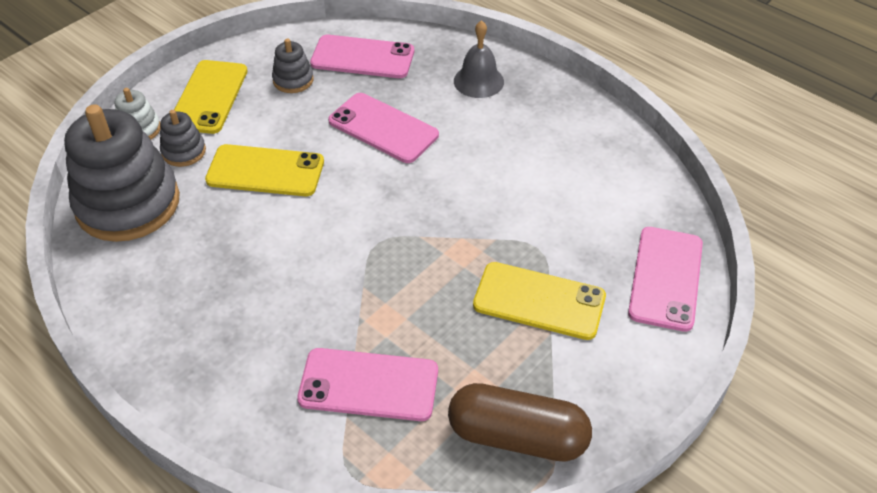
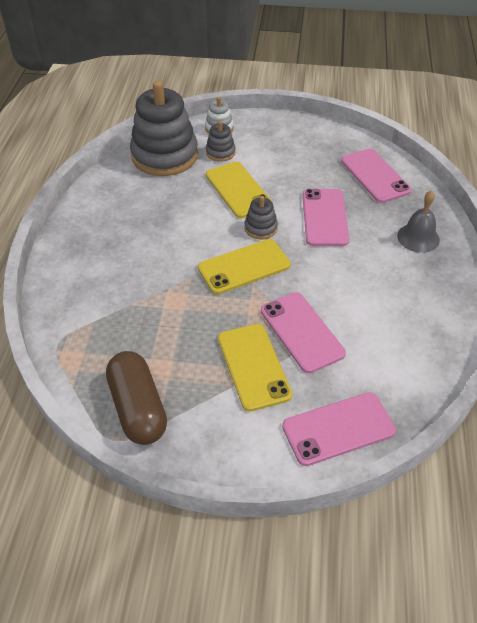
camera: 55 degrees right, 0 degrees up
yellow phone [174,60,248,134] -> yellow phone moved to [198,239,291,294]
grey stacking toy [272,39,314,93] -> grey stacking toy moved to [244,196,278,239]
pink phone [297,348,438,421] -> pink phone moved to [261,292,346,373]

